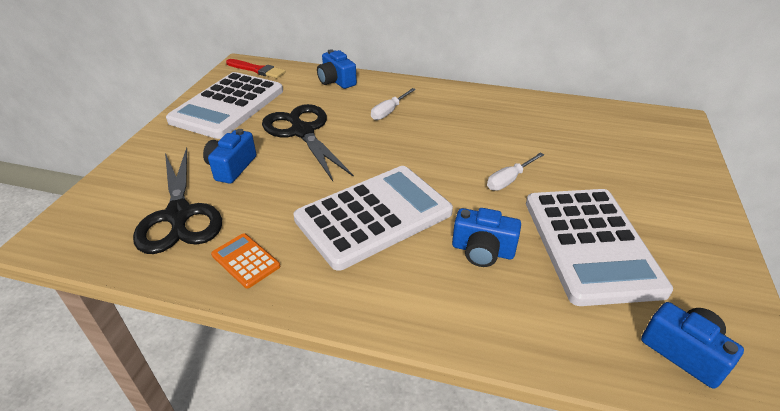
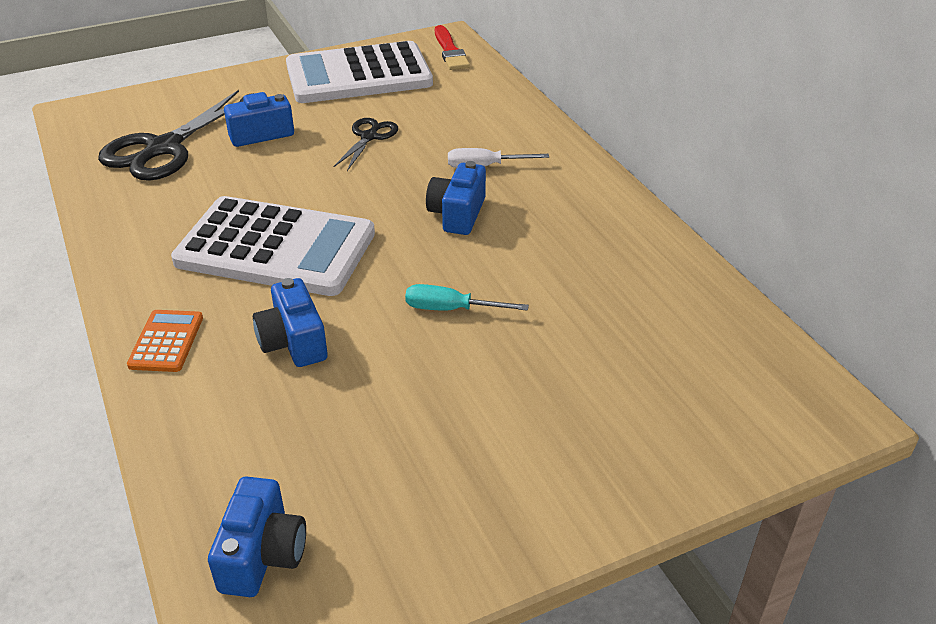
camera: 50 degrees right, 0 degrees up
orange calculator [211,233,280,289] -> orange calculator moved to [127,310,203,372]
black scissors [262,104,354,181] -> black scissors [333,118,398,171], size x0.54
blue camera [317,49,357,89] -> blue camera moved to [426,161,486,235]
white screwdriver [487,152,544,191] -> turquoise screwdriver [405,284,529,311]
white calculator [526,189,673,306] -> none

